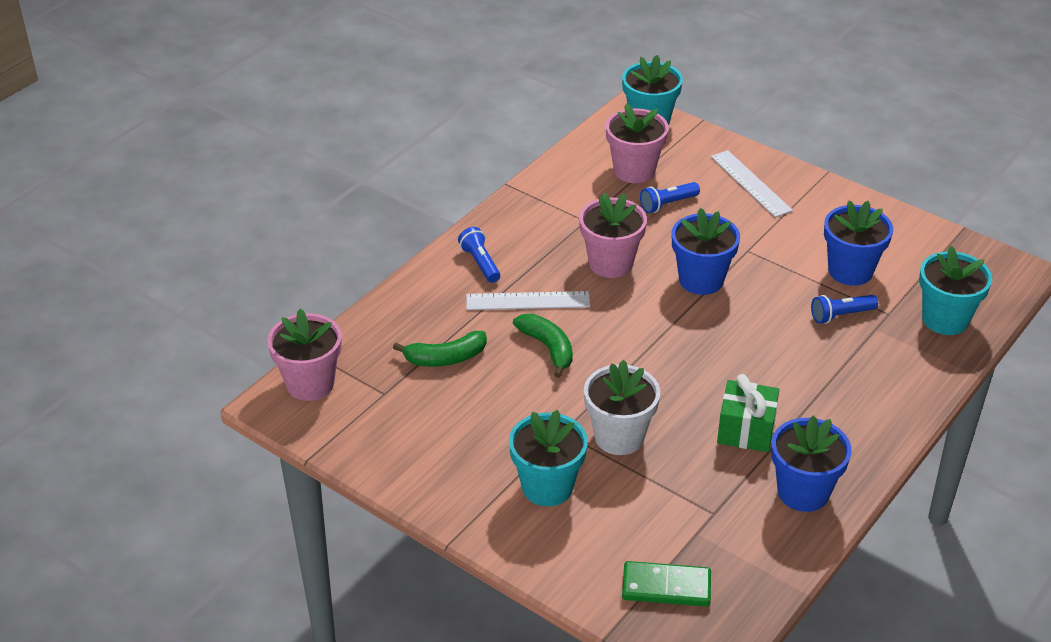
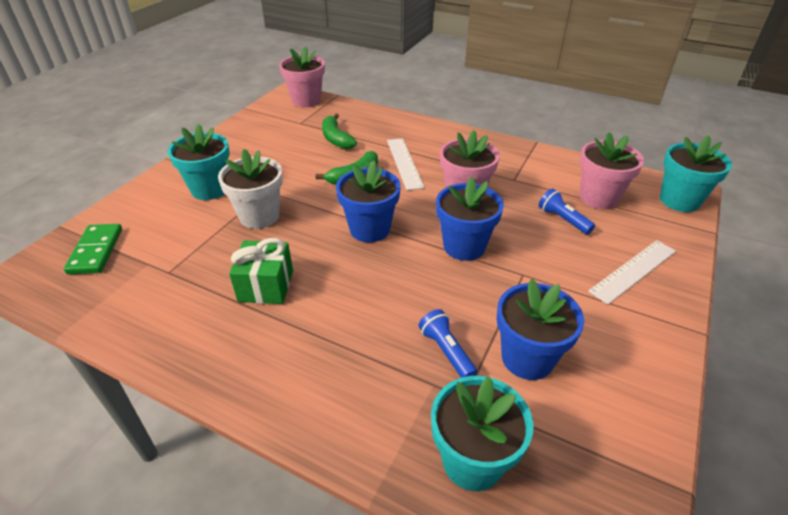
camera: 80 degrees right, 0 degrees up
blue flashlight [458,227,500,283] -> none
blue flower pot [771,415,852,512] -> blue flower pot moved to [336,161,401,242]

